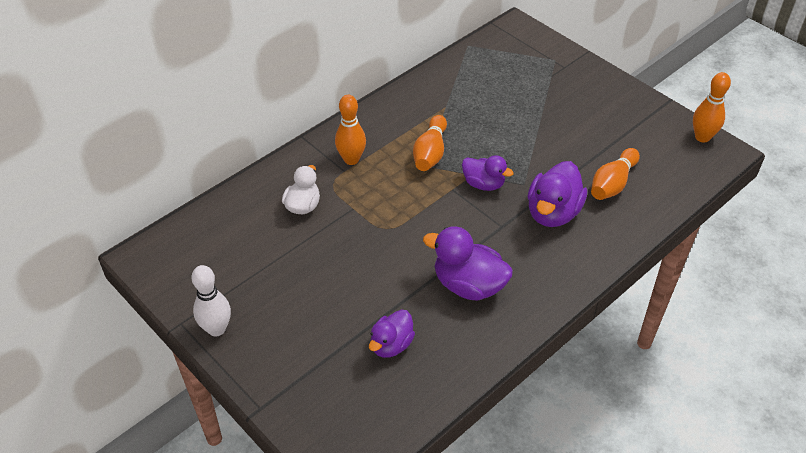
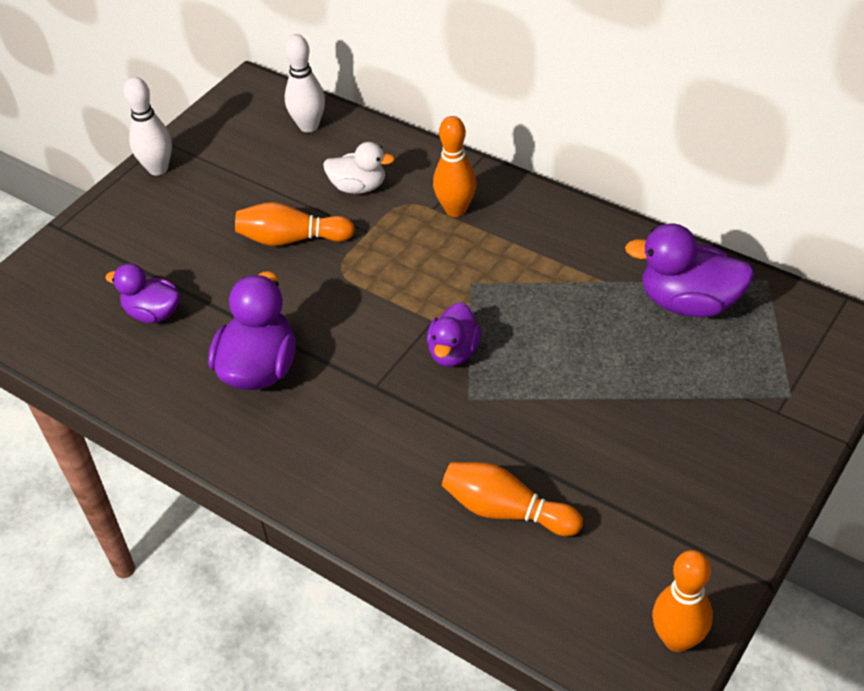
camera: 80 degrees right, 0 degrees up
orange bowling pin [413,115,447,171] -> orange bowling pin moved to [235,202,355,246]
purple duck [528,161,587,227] -> purple duck moved to [625,223,754,317]
none -> white bowling pin [285,34,325,133]

